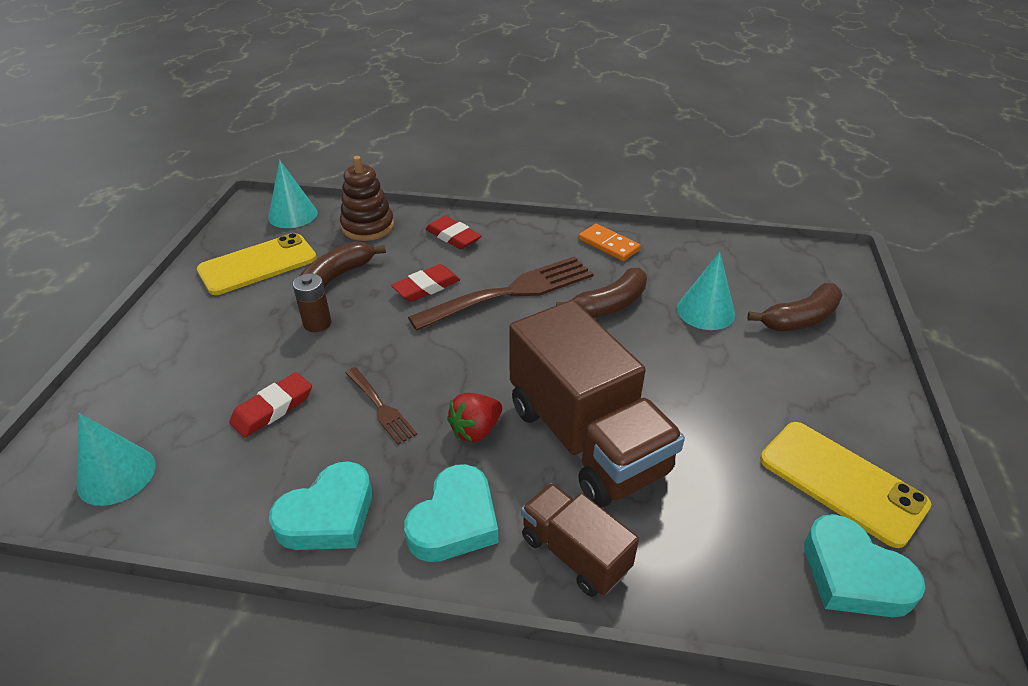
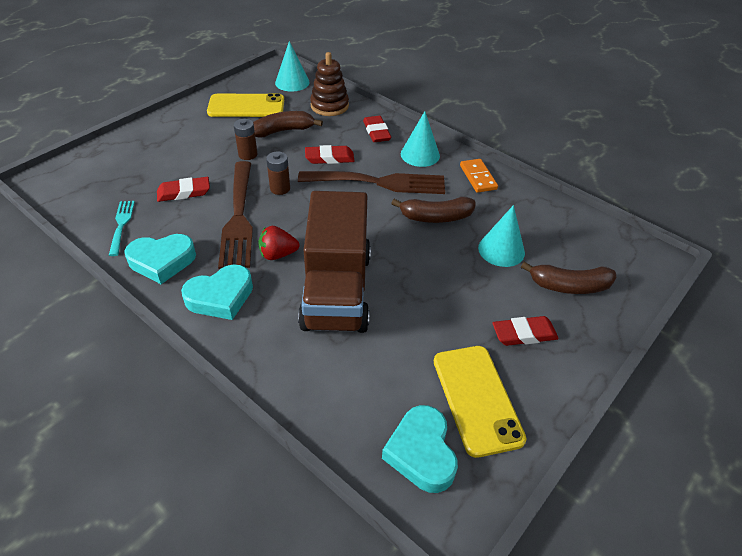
camera: 30 degrees right, 5 degrees up
turquoise cone [77,413,156,506] -> turquoise cone moved to [401,111,440,167]
brown fork [345,367,417,445] -> brown fork [218,161,253,269], size x1.99
brown truck [521,483,639,597] -> none
none -> turquoise fork [109,201,135,256]
none -> brown battery [266,151,290,195]
none -> red eraser [492,316,559,346]

